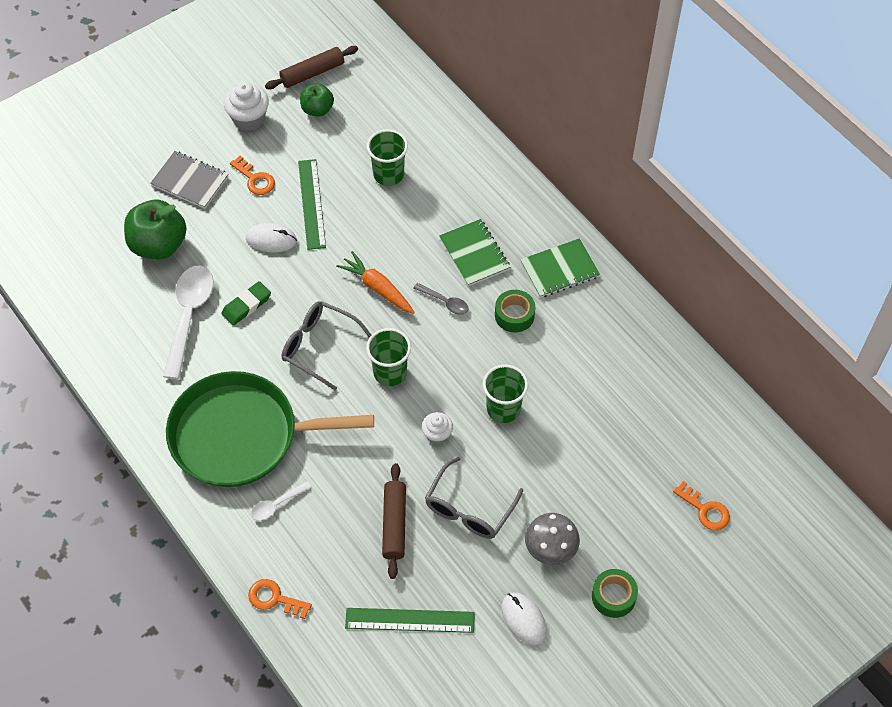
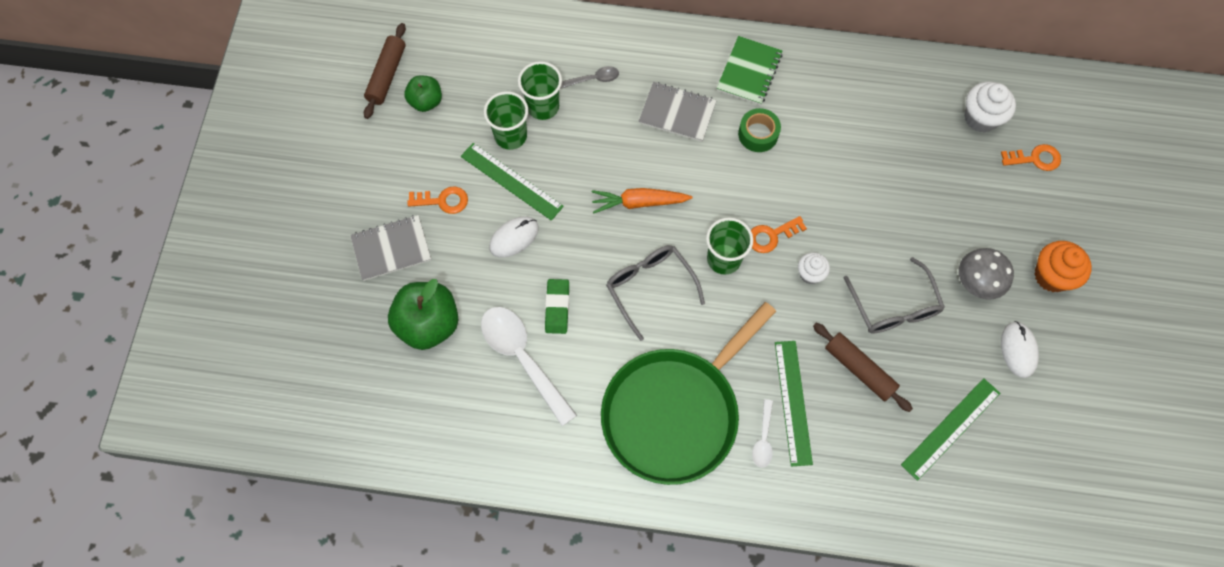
camera: 45 degrees left, 10 degrees up
white cupcake [224,82,269,131] -> white cupcake moved to [964,82,1016,133]
orange key [248,579,312,619] -> orange key moved to [751,216,807,253]
grey glasses [282,301,371,390] -> grey glasses turned 75 degrees clockwise [606,245,705,341]
grey spoon [413,283,469,315] -> grey spoon moved to [560,66,619,89]
green notebook [439,219,510,287] -> grey notebook [639,82,717,142]
green cup [483,364,528,423] -> green cup moved to [484,91,528,150]
white mouse [502,593,547,645] -> white mouse turned 75 degrees clockwise [1001,321,1039,378]
green tape [592,569,638,618] -> orange cupcake [1034,241,1092,292]
none -> green ruler [775,341,813,466]

